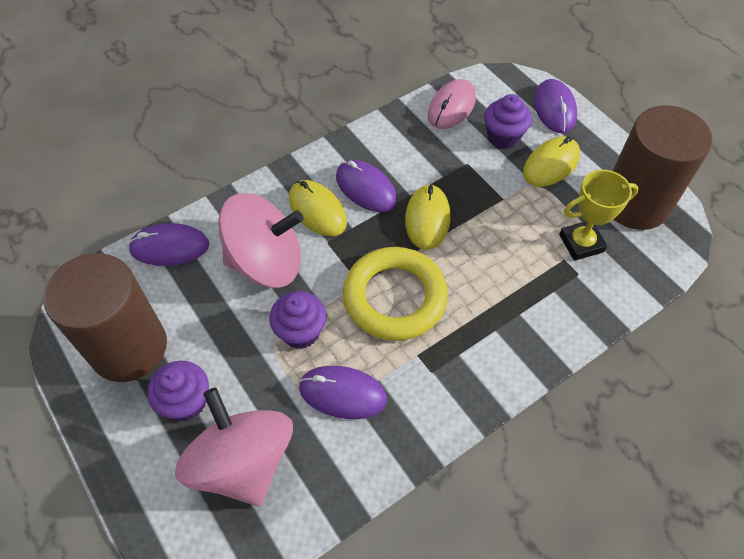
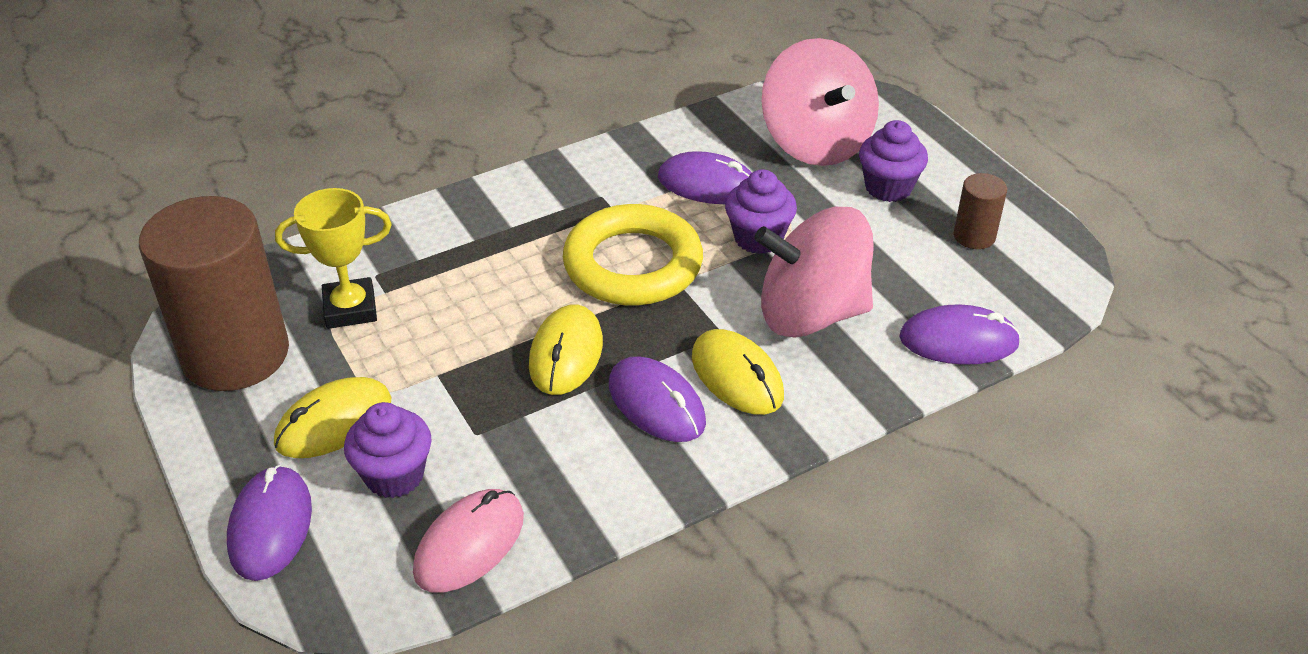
camera: 175 degrees left, 15 degrees down
brown cylinder [44,253,167,382] -> brown cylinder [954,173,1007,249], size x0.44

